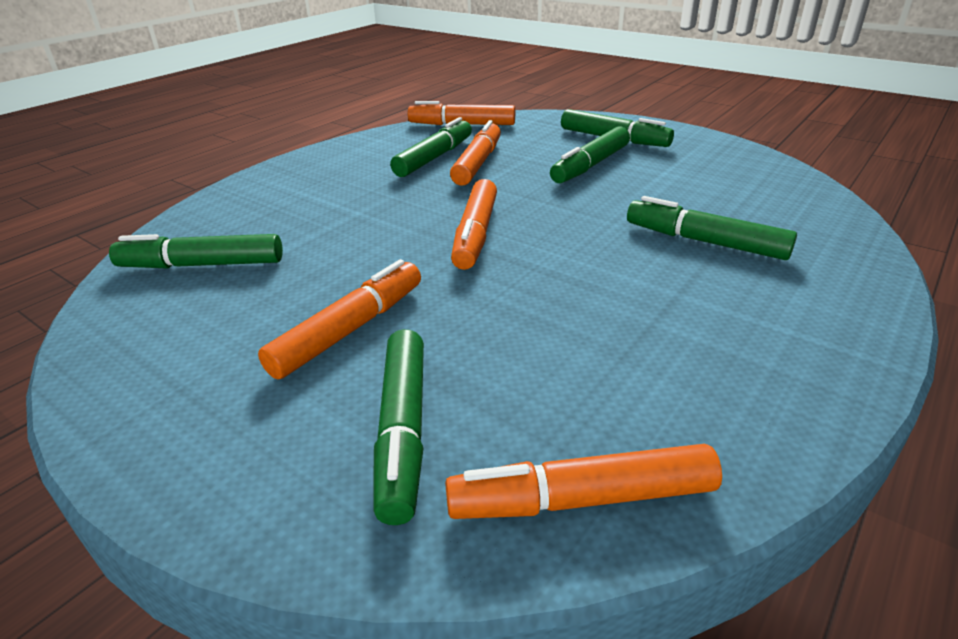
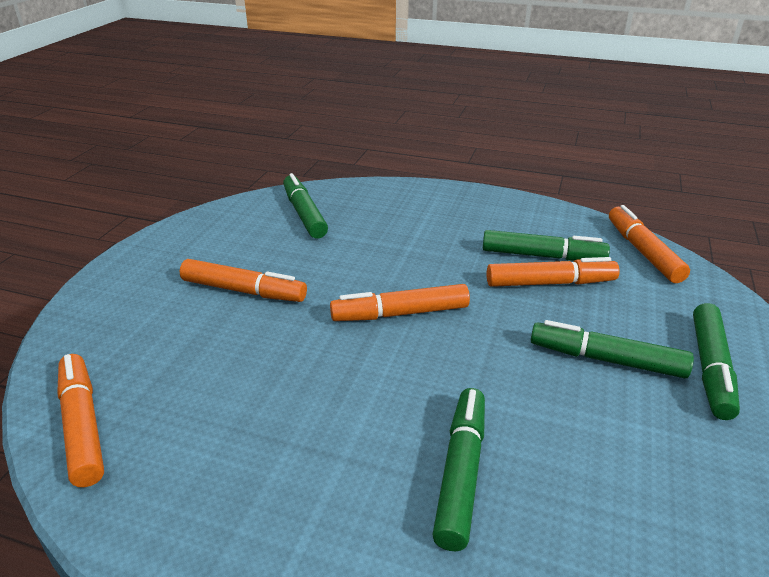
camera: 70 degrees right, 0 degrees up
green marker [374,329,424,525] -> none

